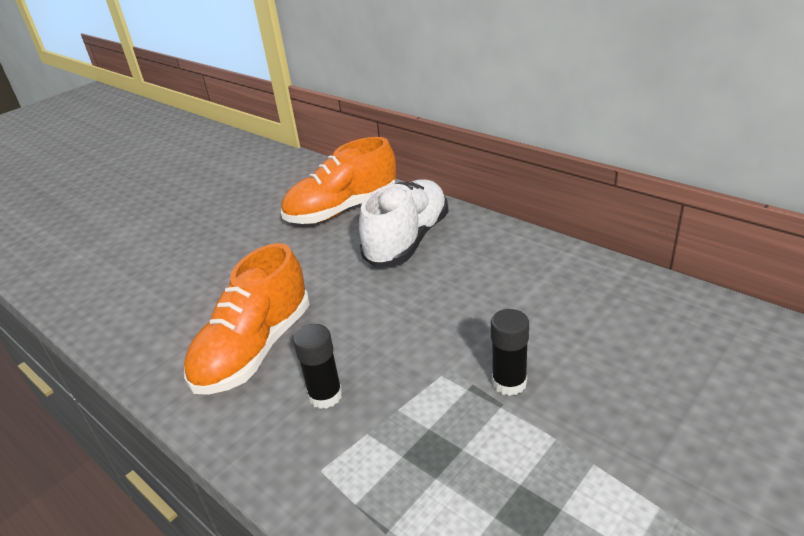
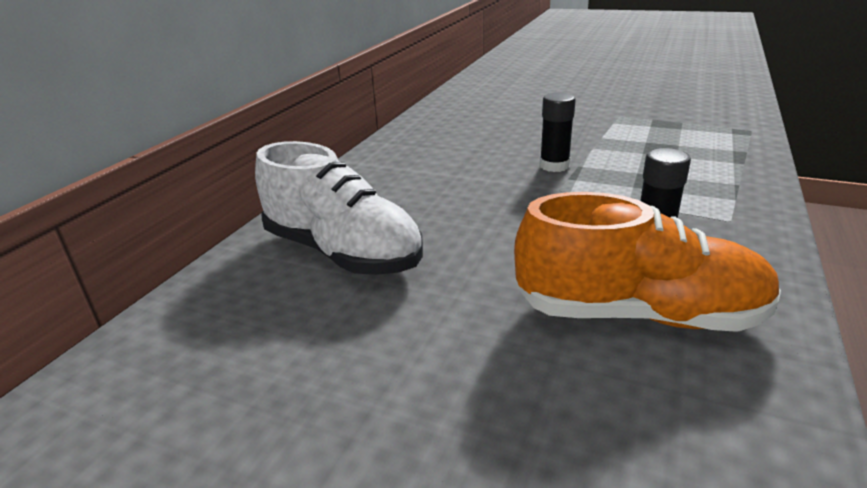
camera: 110 degrees left, 5 degrees down
orange shoe [281,137,396,224] -> none
white shoe [359,179,449,267] -> white shoe turned 150 degrees counterclockwise [255,141,423,275]

